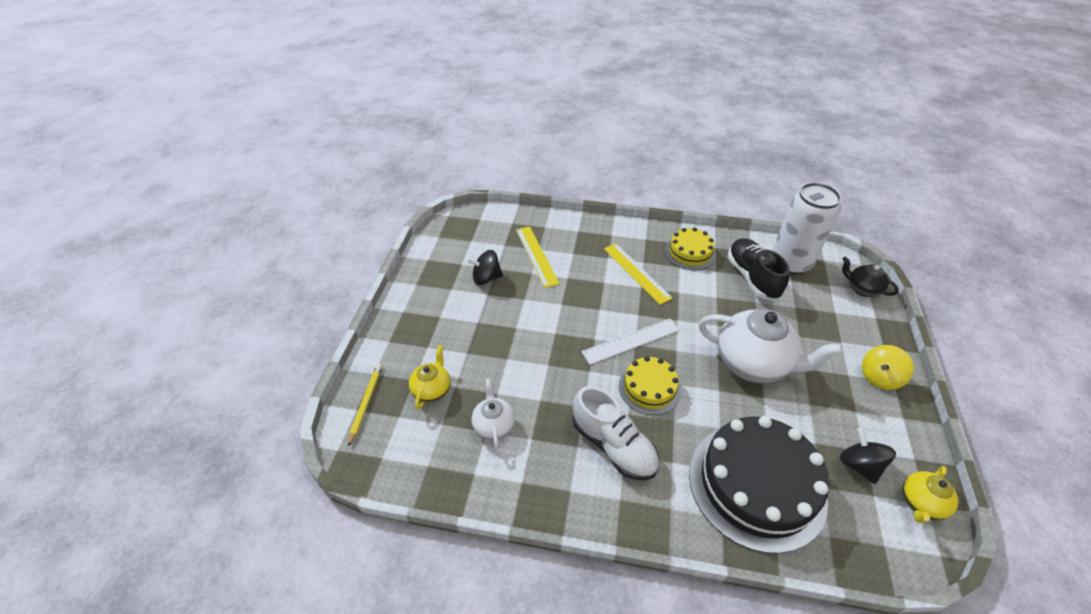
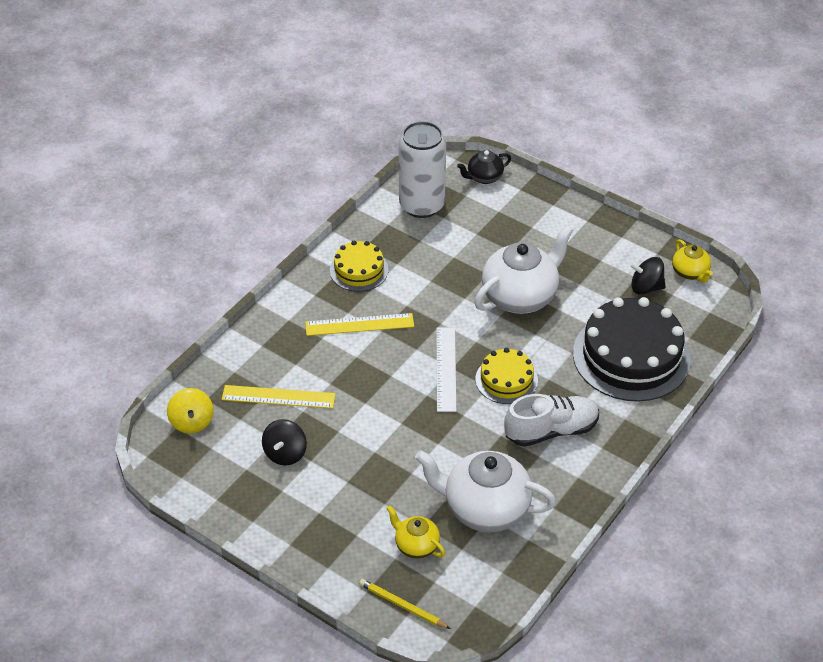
camera: 65 degrees left, 0 degrees up
white teapot [472,378,515,449] -> white teapot [415,450,556,532], size x1.96
black shoe [728,238,790,300] -> none
yellow spinning top [862,345,914,390] -> yellow spinning top moved to [167,388,213,434]

